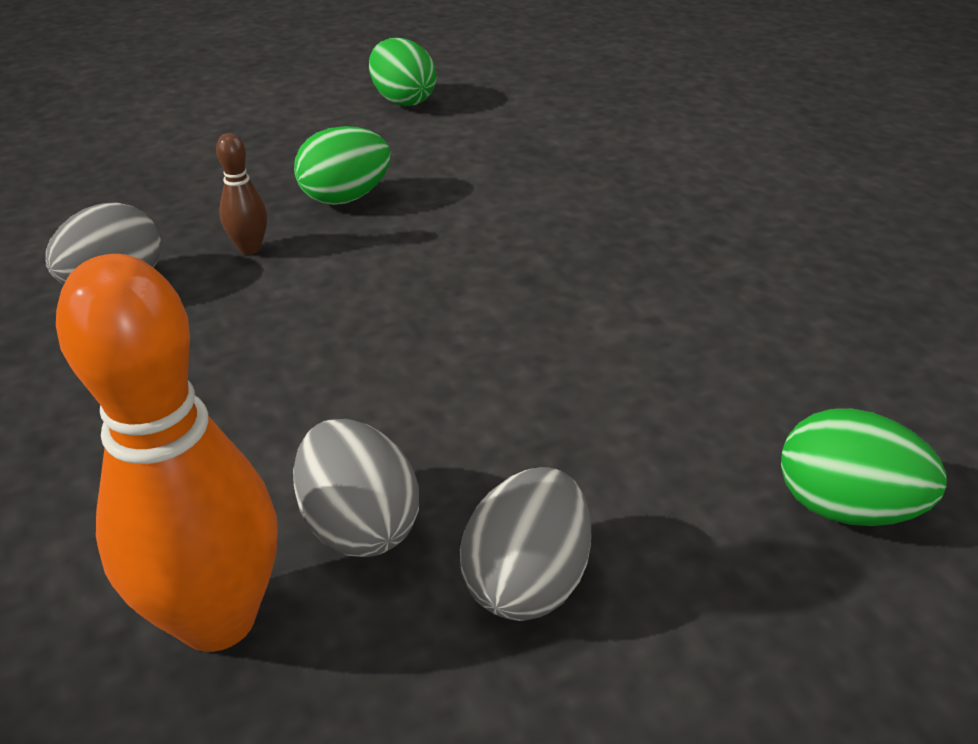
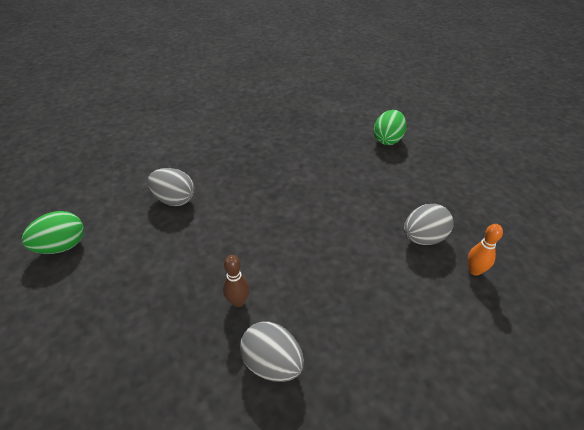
camera: 90 degrees left, 5 degrees up
orange bowling pin [56,254,278,652] -> orange bowling pin [468,224,503,276], size x0.46
green egg [294,126,391,205] -> none
grey egg [460,467,591,621] -> grey egg moved to [147,168,195,206]

